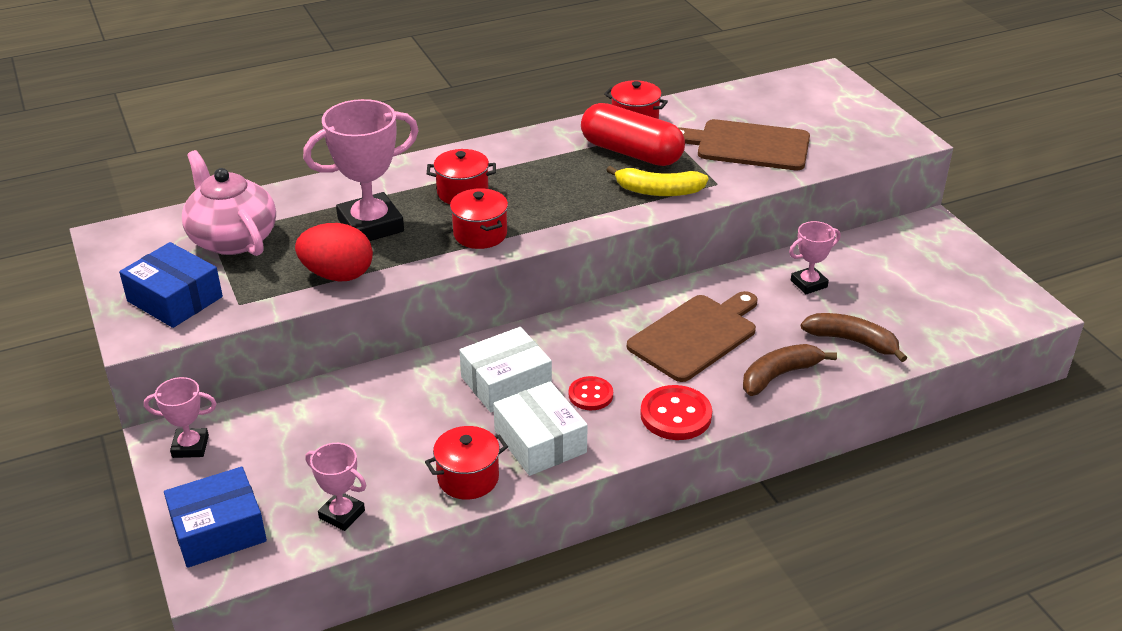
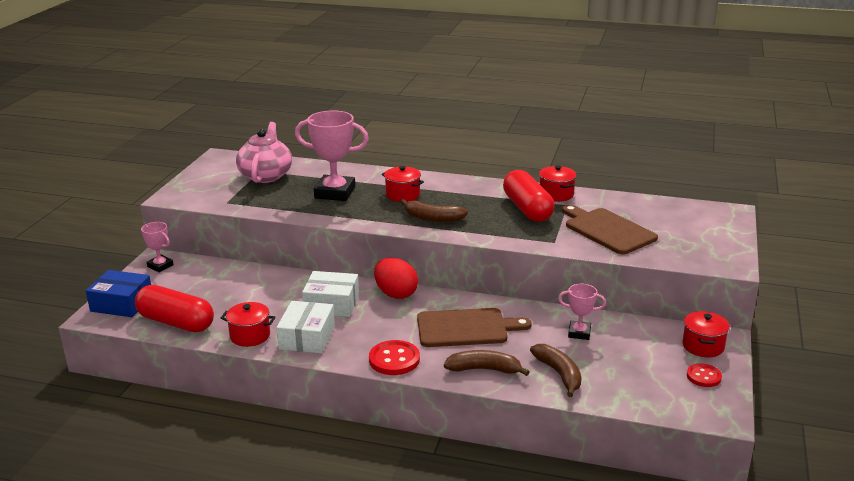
camera: 40 degrees right, 10 degrees down
blue box [119,242,223,328] -> none
red egg [295,223,373,282] -> red egg moved to [374,258,418,299]
pink trophy [305,443,366,531] -> red capsule [135,285,214,332]
red pot [450,188,508,249] -> red pot moved to [682,311,730,357]
red button [569,376,613,410] -> red button moved to [687,363,722,387]
yellow banana [606,166,708,196] -> none
none -> brown banana [401,199,468,222]

